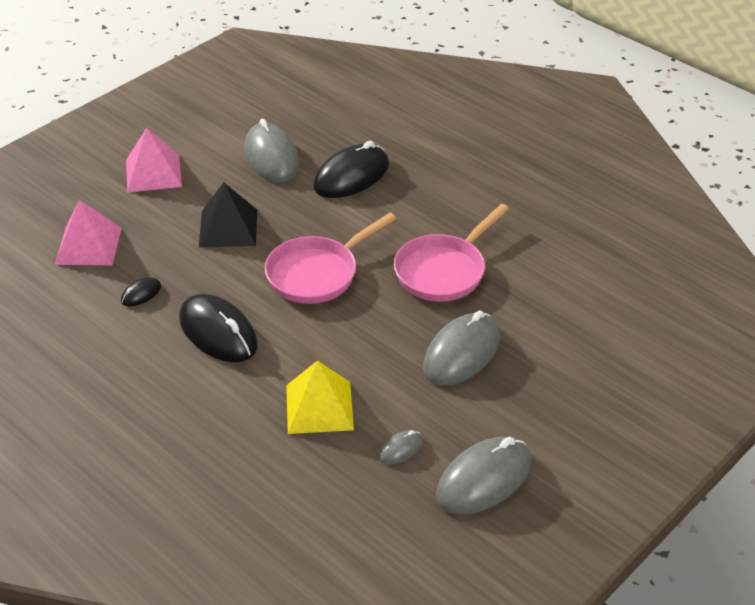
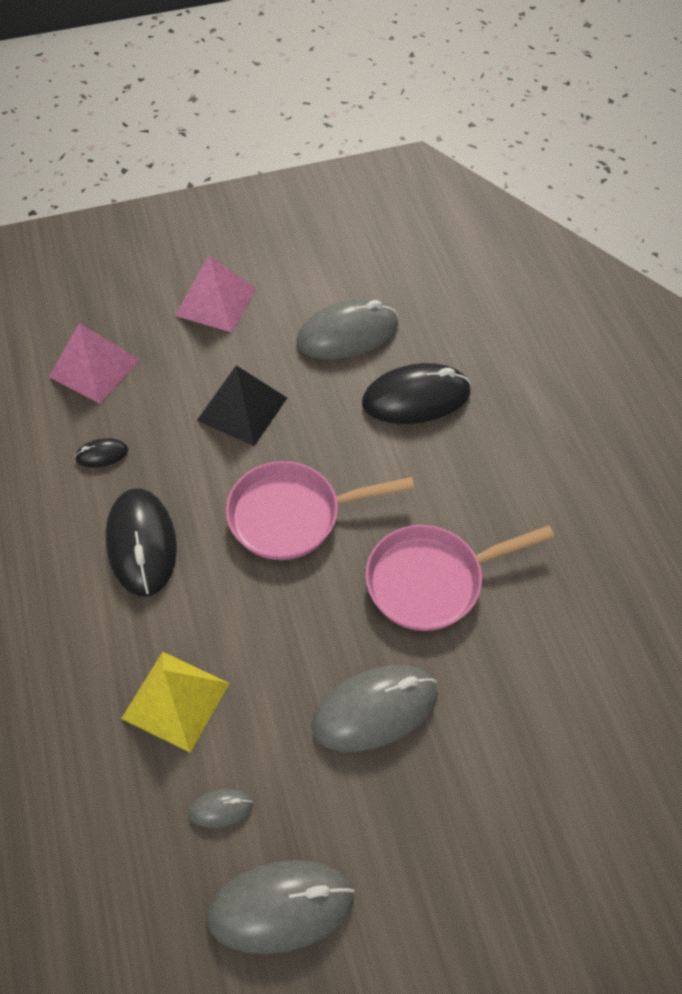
camera: 30 degrees right, 15 degrees up
grey mouse [244,119,299,183] -> grey mouse turned 60 degrees clockwise [296,298,398,359]

